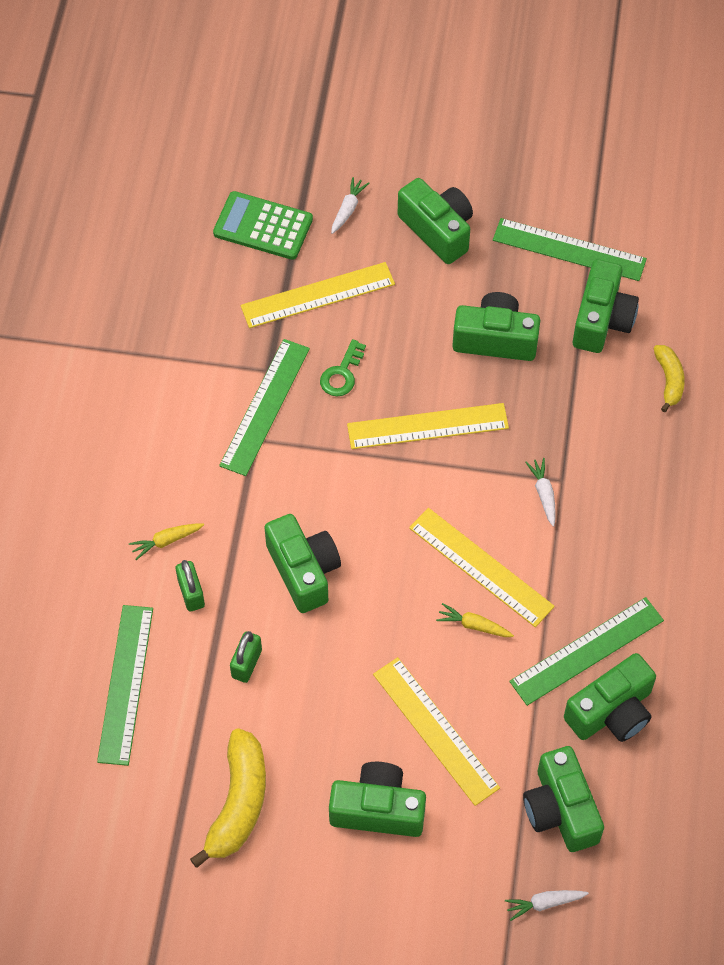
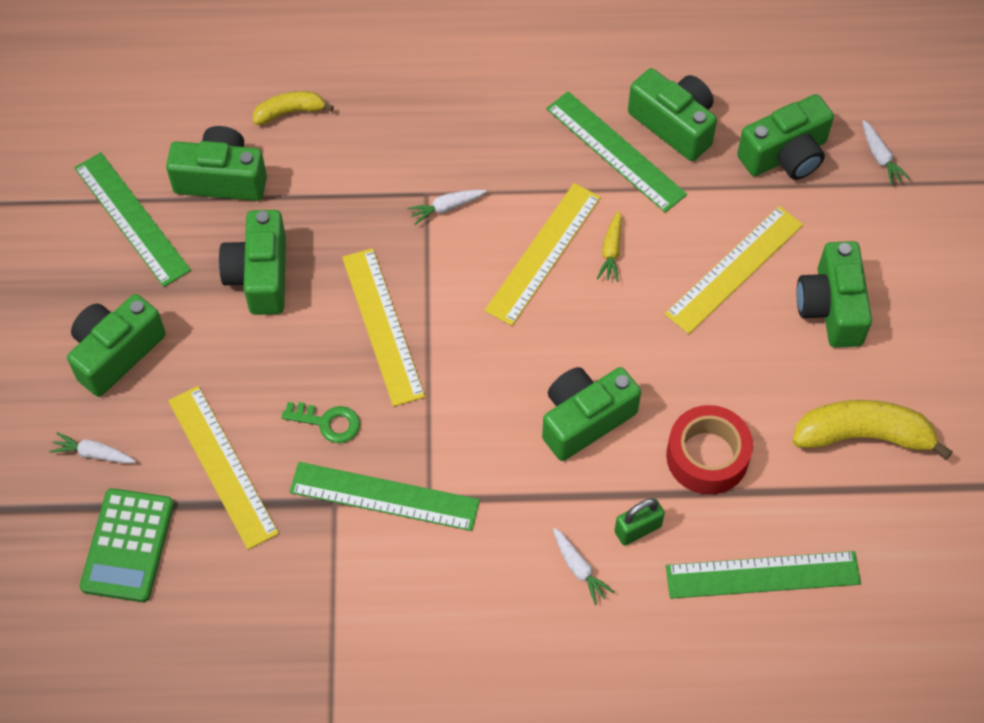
camera: 100 degrees left, 0 degrees up
yellow carrot [129,523,204,560] -> white carrot [553,528,614,605]
green padlock [230,631,262,683] -> red tape [666,405,753,495]
green ruler [493,218,647,281] -> green ruler turned 45 degrees counterclockwise [74,152,191,287]

